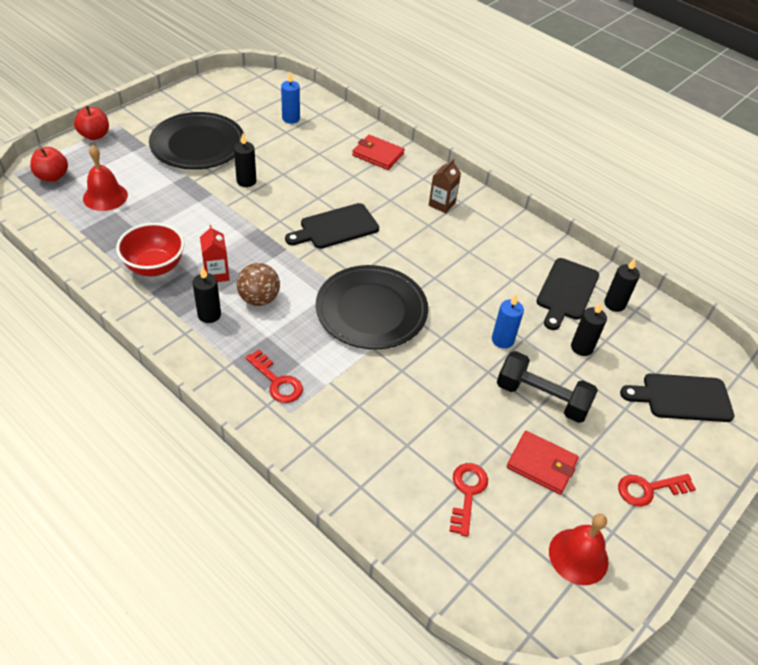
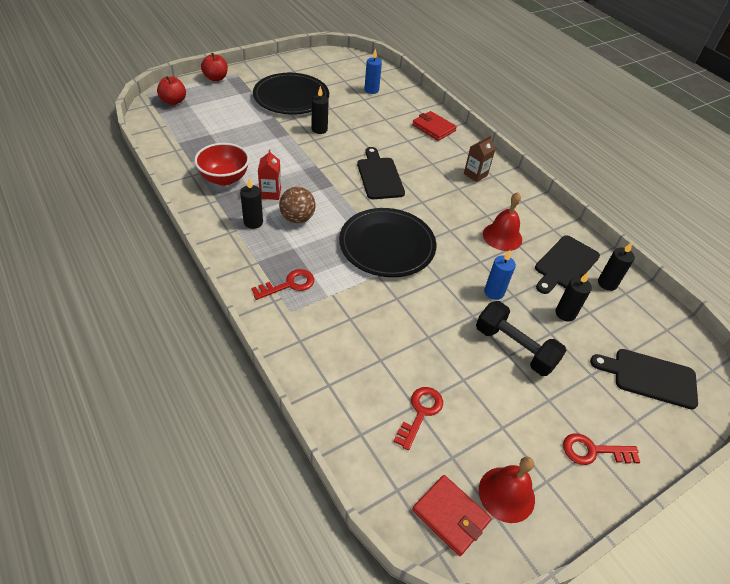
camera: 15 degrees right, 0 degrees up
red bell [83,145,128,211] -> red bell moved to [483,192,522,251]
red key [245,350,303,403] -> red key turned 90 degrees counterclockwise [251,269,314,300]
black cutting board [285,203,379,249] -> black cutting board turned 90 degrees clockwise [357,147,405,199]
red wallet [507,431,579,495] -> red wallet moved to [412,475,492,556]

